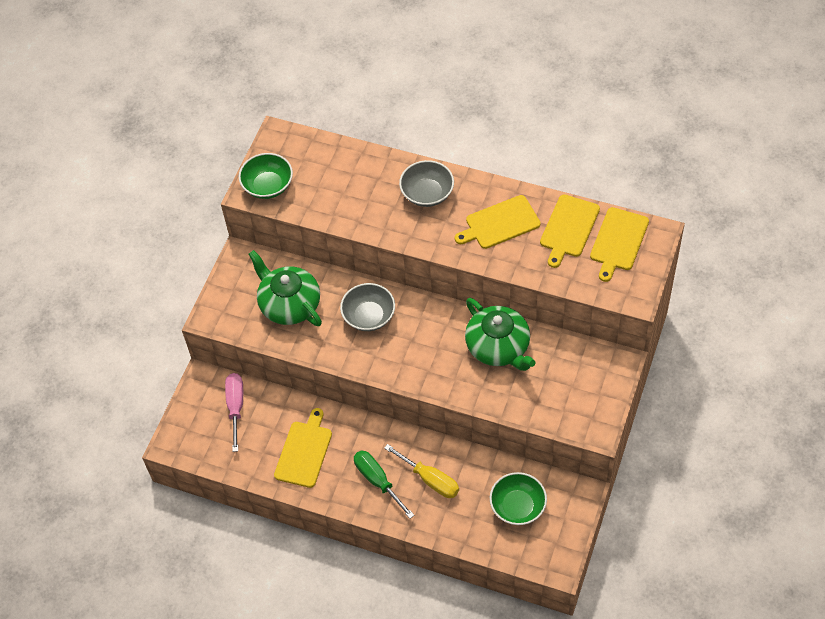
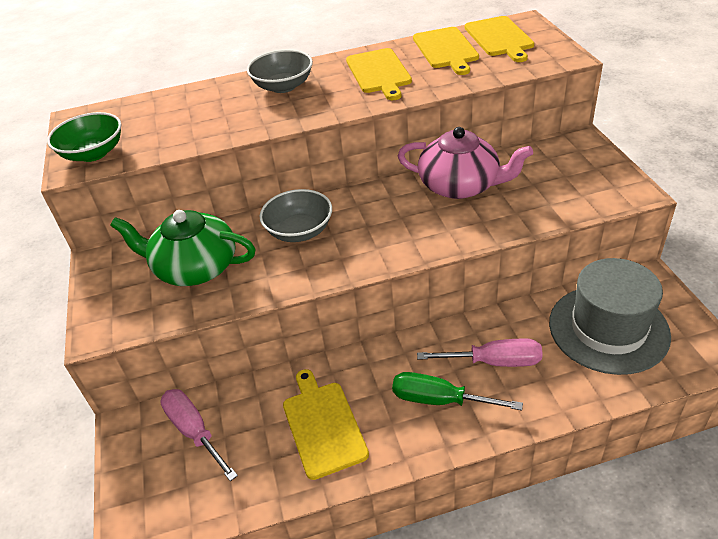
camera: 35 degrees left, 15 degrees down
yellow screwdriver [384,444,459,498] -> pink screwdriver [417,339,543,367]
yellow cutting board [455,195,541,249] -> yellow cutting board turned 45 degrees counterclockwise [346,48,412,100]
green teapot [465,298,536,371] -> pink teapot [398,127,533,199]
green bowl [490,472,547,525] -> grey hat [549,258,671,375]

